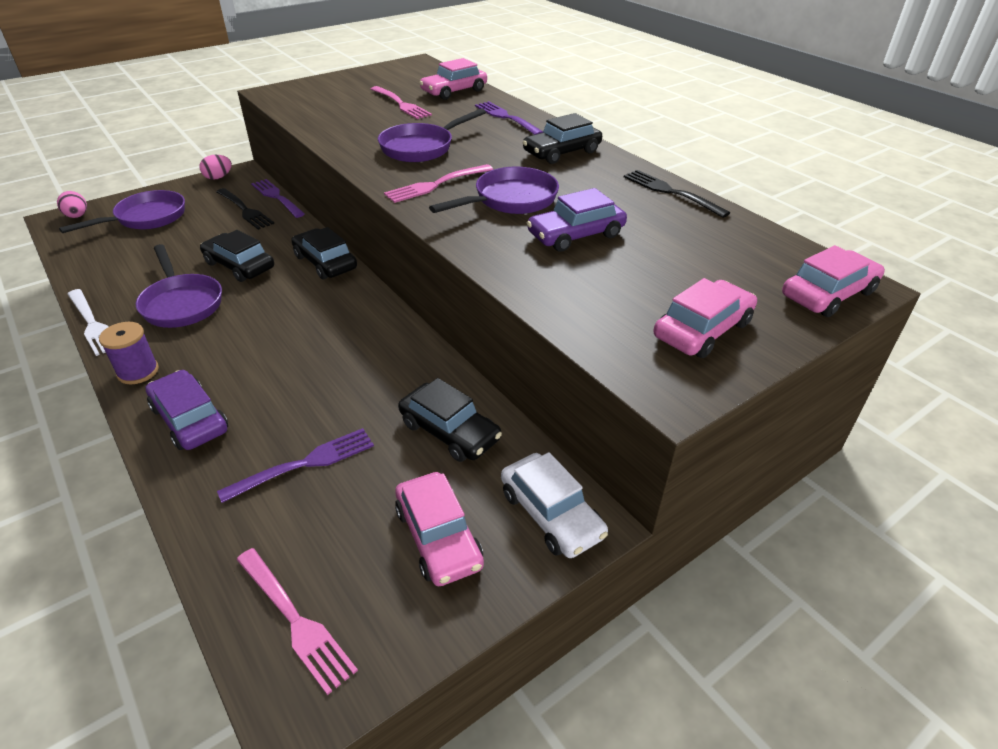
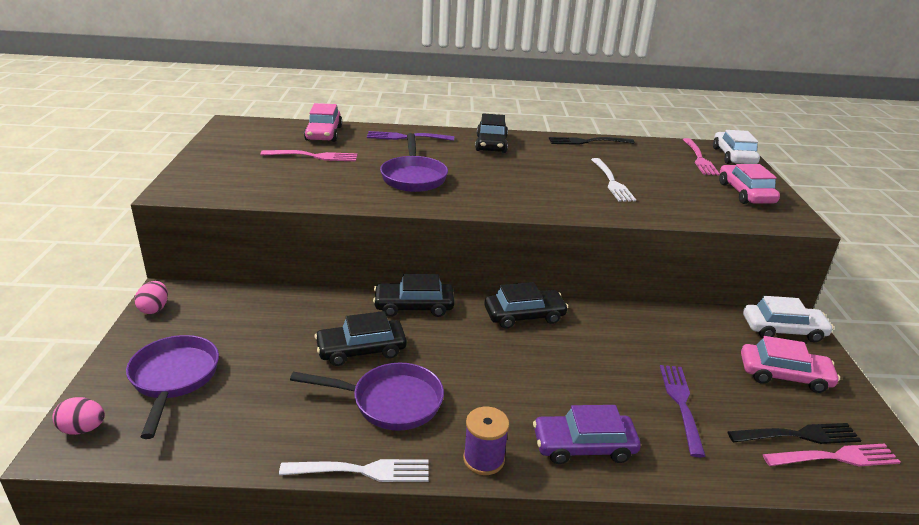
camera: 55 degrees left, 10 degrees down
black fork [216,188,274,230] -> black fork moved to [727,423,861,444]
purple fork [251,179,305,218] -> none
pink fork [384,164,493,203] -> pink fork moved to [683,138,720,176]
black car [398,378,502,462] -> black car moved to [484,282,569,329]
purple pan [429,167,559,214] -> none
purple car [527,188,627,252] -> white fork [591,158,636,202]
pink car [782,245,885,317] -> white car [713,130,760,164]

